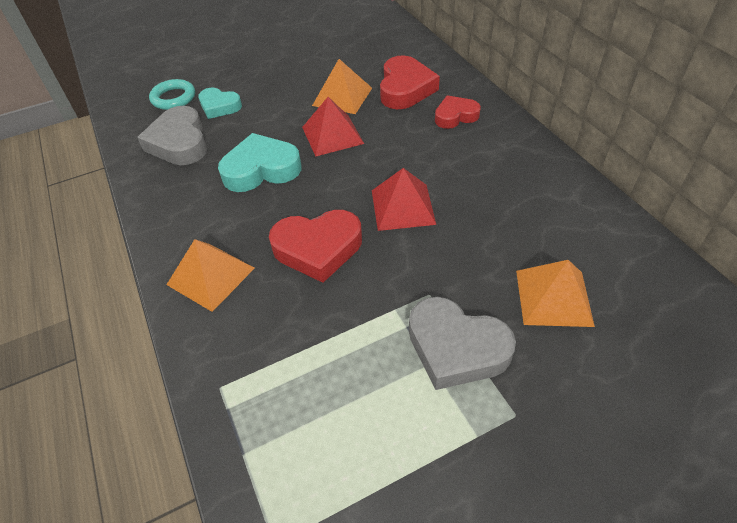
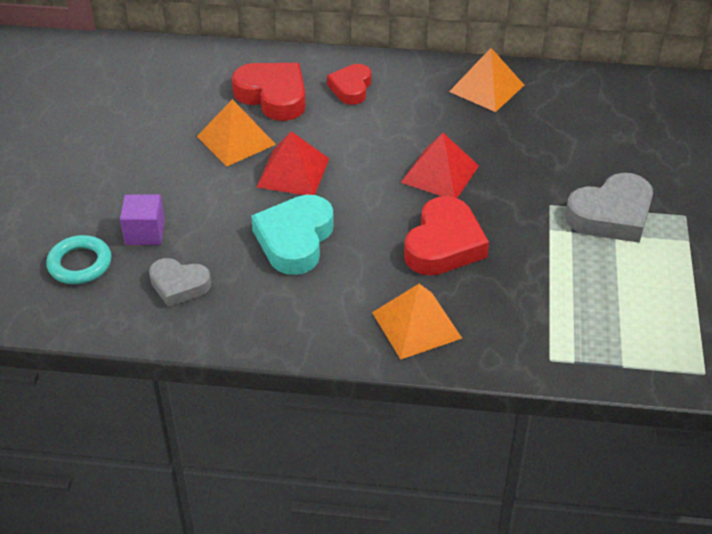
camera: 60 degrees left, 5 degrees down
grey heart [137,106,207,165] -> grey heart [149,258,211,307], size x0.63
turquoise heart [198,87,242,119] -> purple cube [120,194,165,245]
orange pyramid [516,260,595,327] -> orange pyramid moved to [449,48,524,112]

